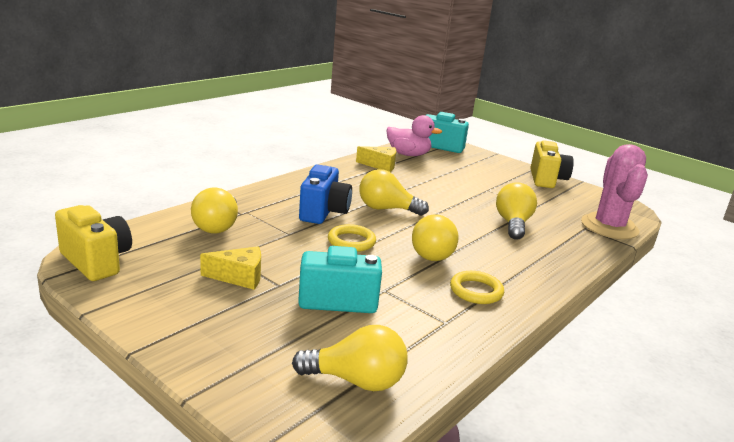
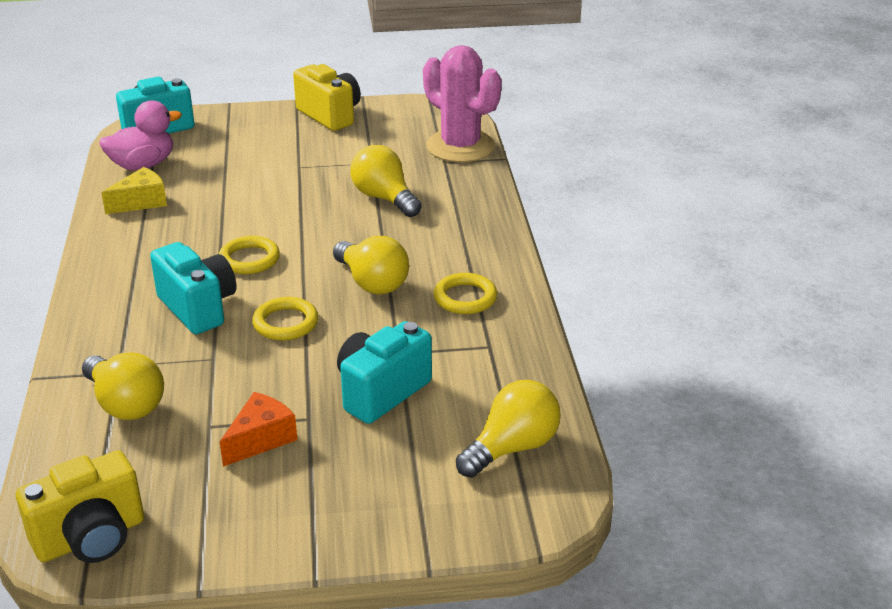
camera: 45 degrees left, 10 degrees up
yellow camera [55,205,132,281] -> yellow camera turned 150 degrees clockwise [16,450,144,563]
yellow cheese [200,246,261,290] -> orange cheese [220,392,297,467]
blue camera [299,164,352,224] -> turquoise camera [150,242,237,334]
yellow light bulb [359,169,429,216] -> yellow ring [219,236,280,274]

